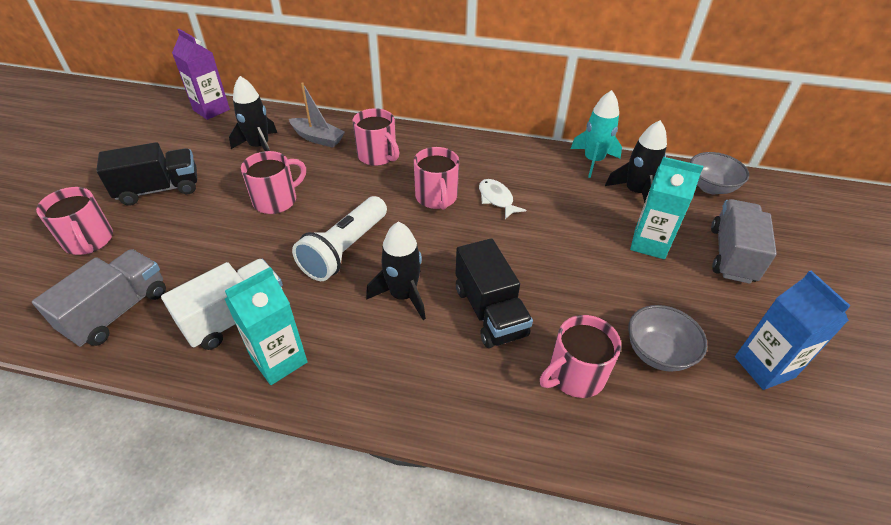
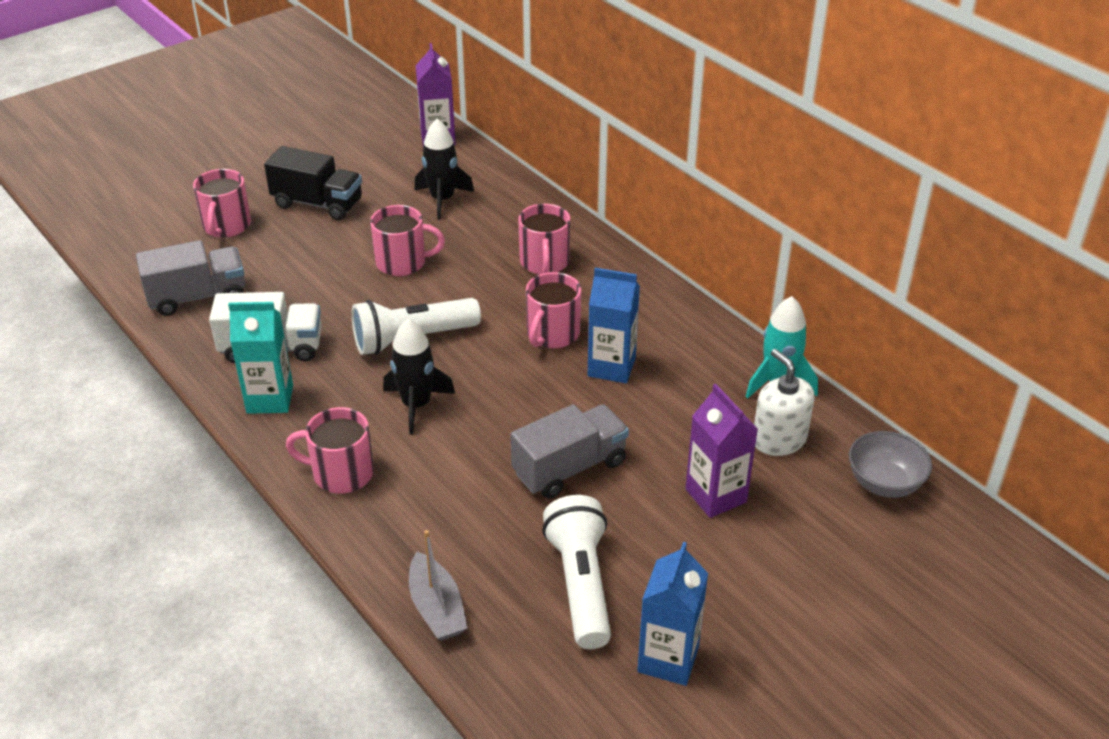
camera: 40 degrees right, 5 degrees down
grey boat [289,82,345,148] -> grey boat moved to [409,530,468,641]
black truck [455,238,533,348] -> none
white fish [479,179,526,219] -> blue carton [588,268,640,383]
pink mug [540,315,621,398] -> pink mug moved to [286,407,374,494]
black rocket [605,120,667,203] -> white soap dispenser [754,349,814,456]
grey bowl [628,305,707,372] -> white flashlight [542,495,611,649]
turquoise carton [630,157,703,259] -> purple carton [685,384,758,518]
grey truck [711,199,777,284] -> grey truck moved to [510,404,629,499]

